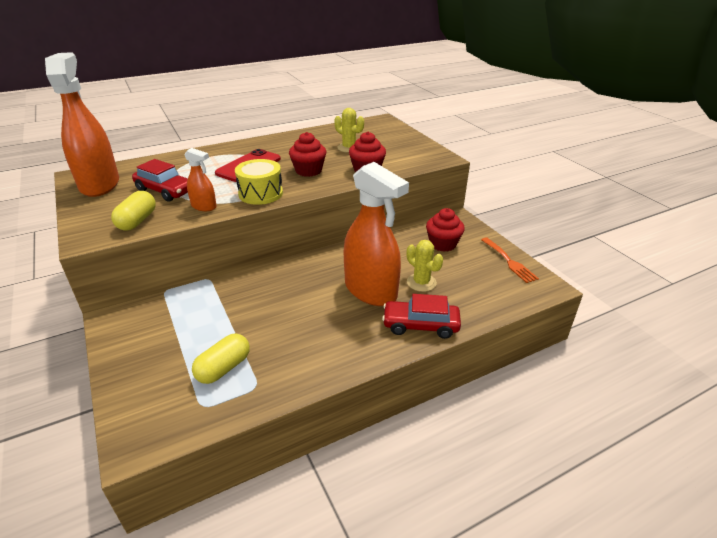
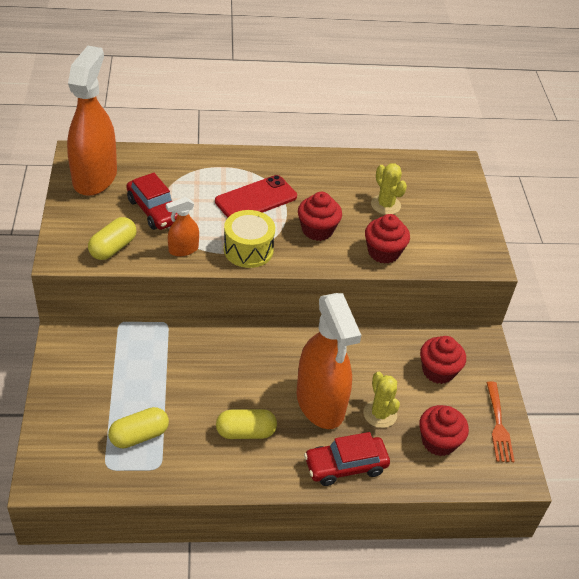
camera: 20 degrees right, 10 degrees up
orange spray bottle [184,148,217,211] -> orange spray bottle turned 105 degrees clockwise [166,197,199,257]
red car [382,294,461,339] -> red car turned 45 degrees counterclockwise [304,432,390,486]
none -> yellow capsule [216,409,277,439]
none -> red cupcake [419,405,469,456]

